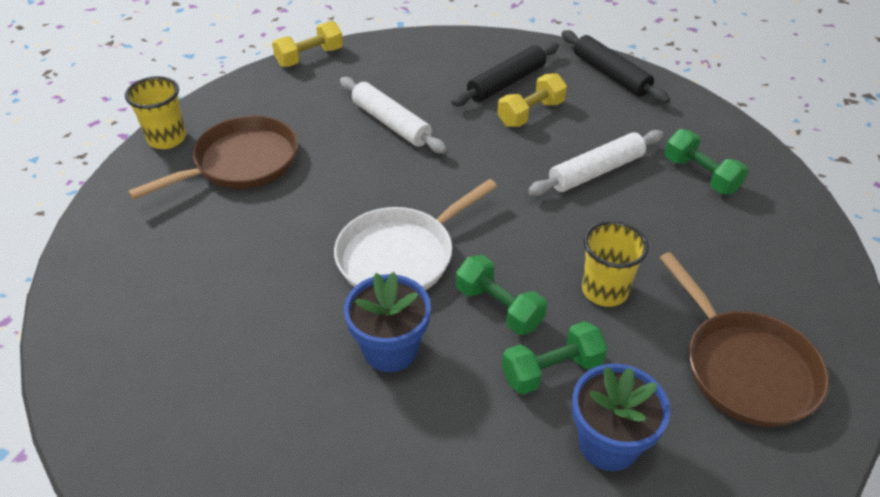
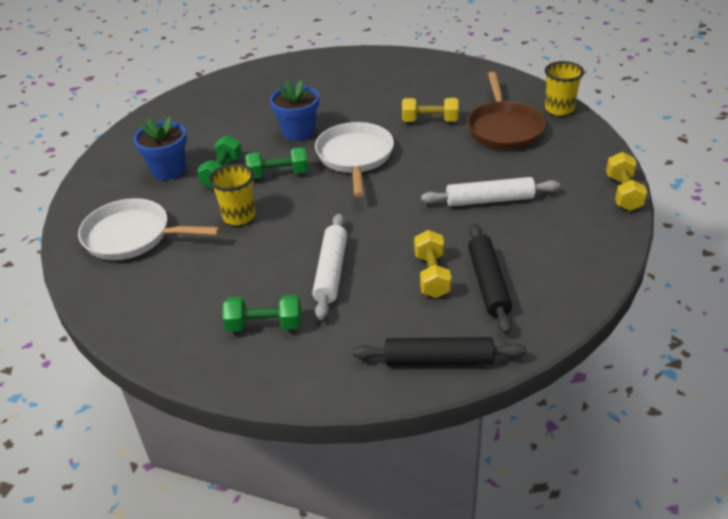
camera: 130 degrees right, 5 degrees down
brown pan [659,252,829,427] -> white pan [78,198,220,260]
none -> yellow dumbbell [402,98,459,122]

